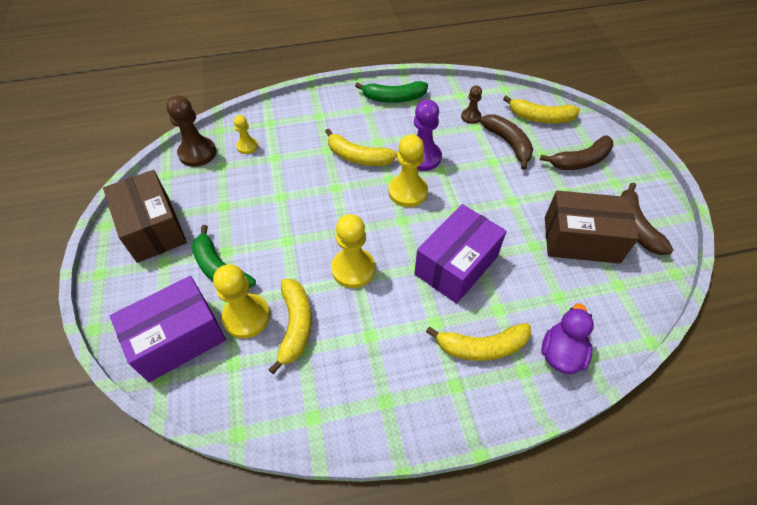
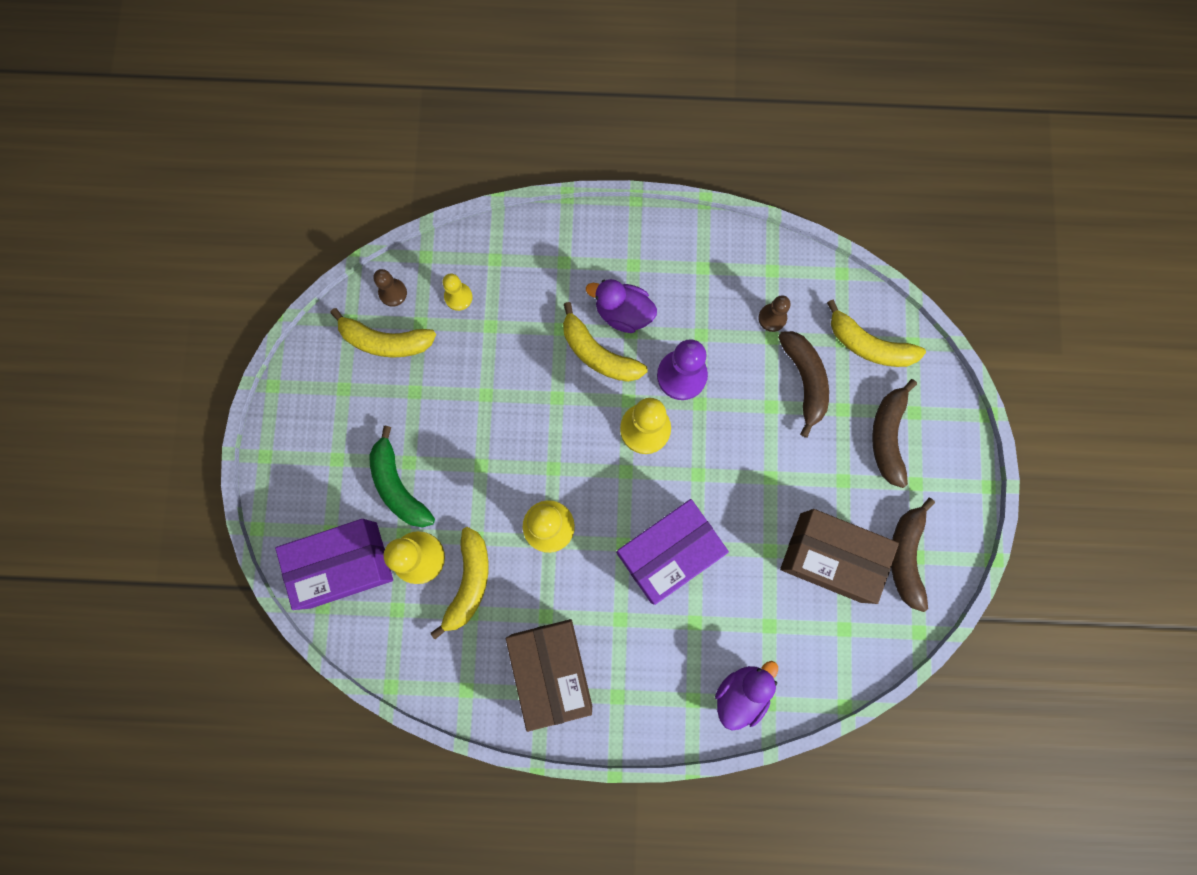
camera: 15 degrees right, 25 degrees up
brown box [103,170,187,263] -> brown box moved to [506,619,592,732]
brown pawn [166,95,216,167] -> brown pawn [373,269,407,307], size x0.57
green banana [355,81,428,103] -> none
yellow banana [426,323,531,361] -> yellow banana moved to [330,308,436,358]
brown banana [540,135,613,170] -> brown banana turned 105 degrees clockwise [872,379,917,488]
none -> purple duck [586,279,657,333]

